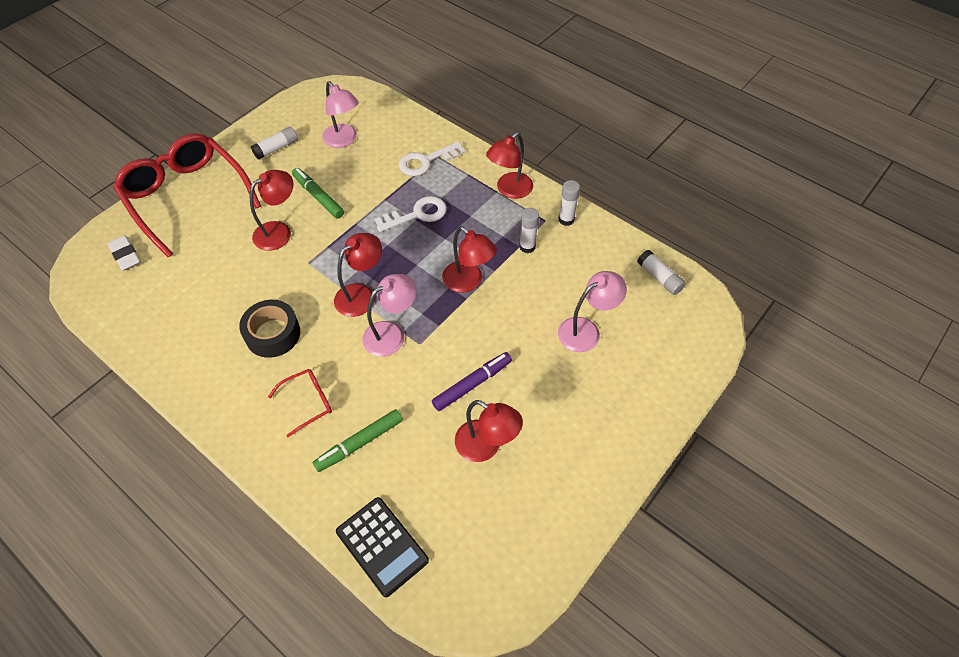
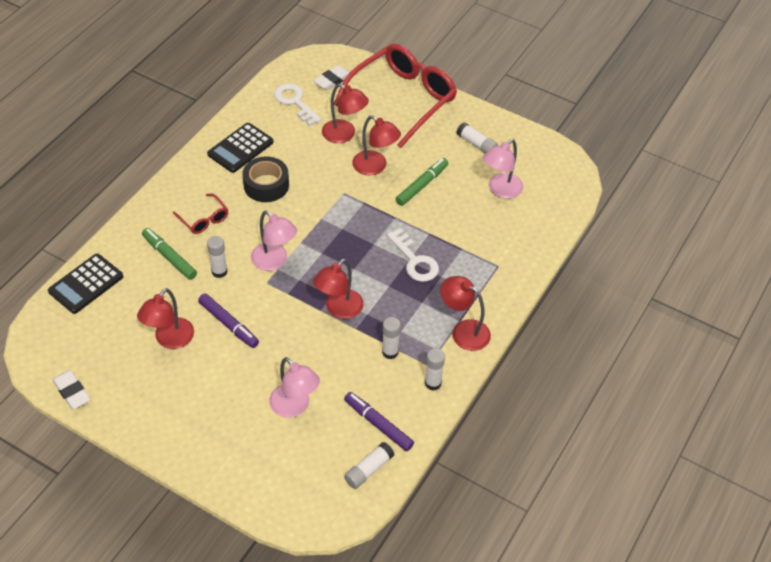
camera: 80 degrees right, 5 degrees down
red lamp [334,233,382,317] -> red lamp moved to [322,84,369,143]
white key [399,141,465,176] -> white key moved to [274,83,322,126]
none -> white eraser [52,370,91,409]
none -> black calculator [207,123,274,173]
none -> white glue stick [207,236,228,278]
none -> purple marker [344,392,414,451]

